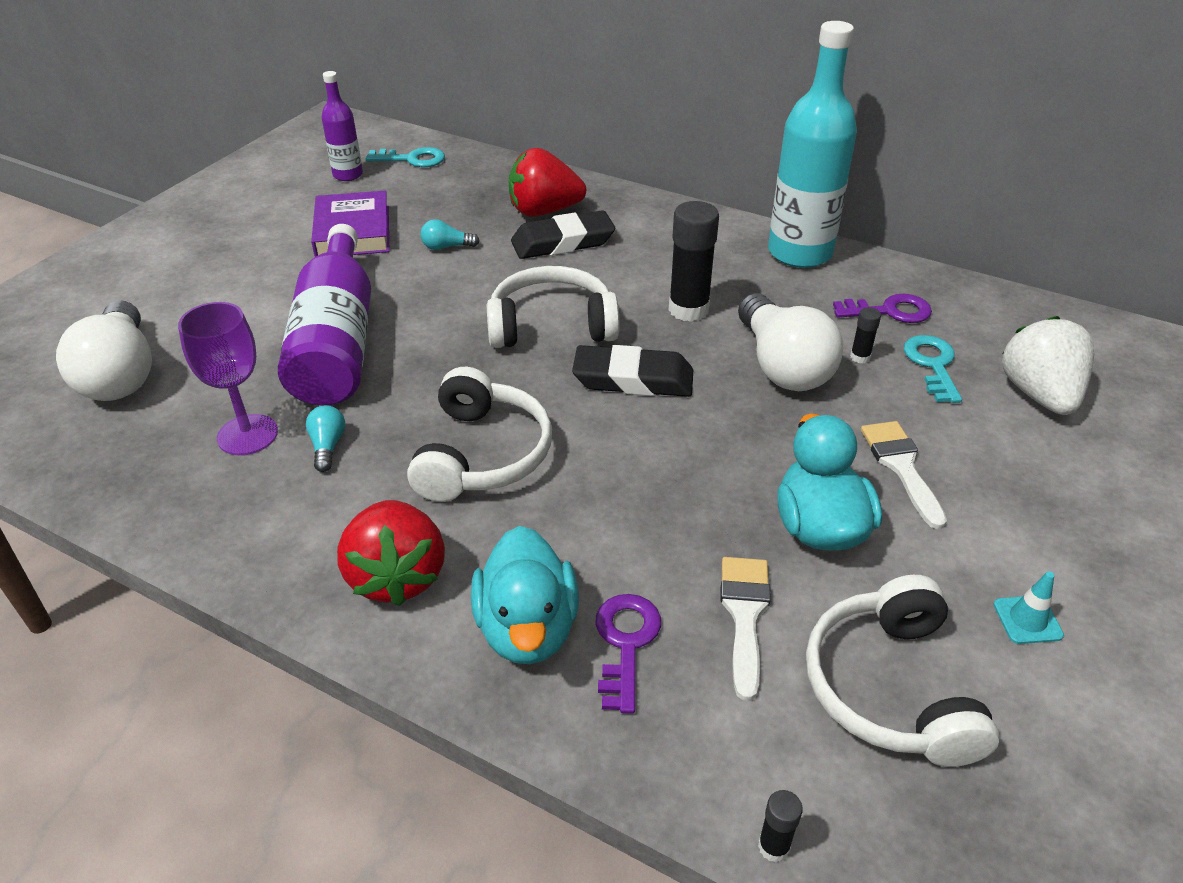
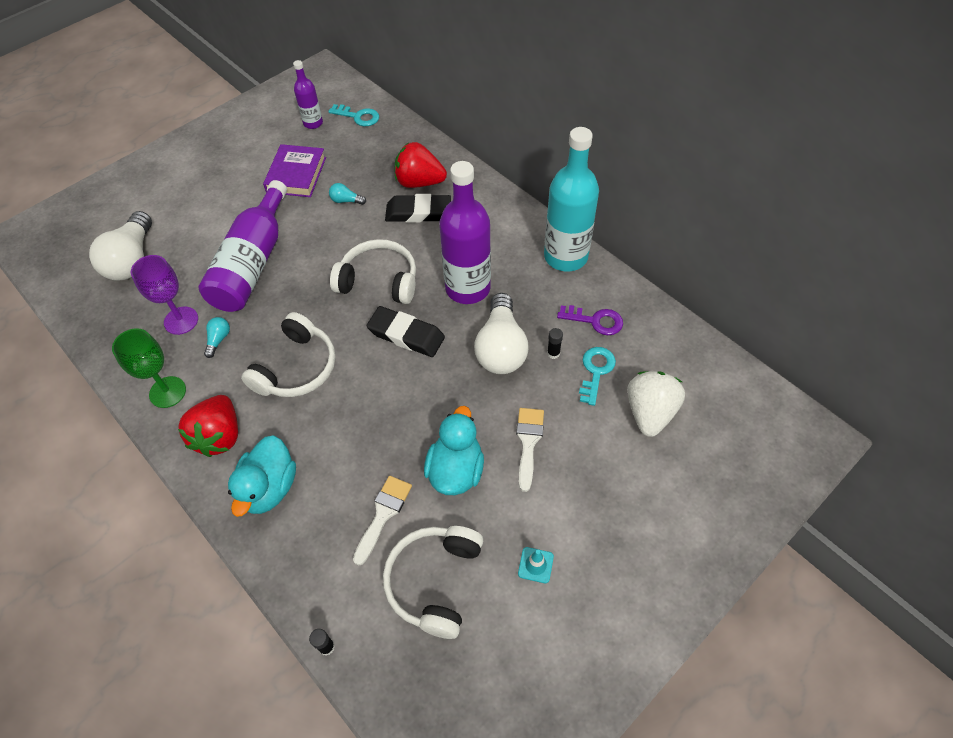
camera: 20 degrees right, 15 degrees up
purple key [595,594,661,714] -> none
black glue stick [669,201,719,322] -> purple bottle [439,161,491,304]
none -> green goblet [112,328,186,408]

